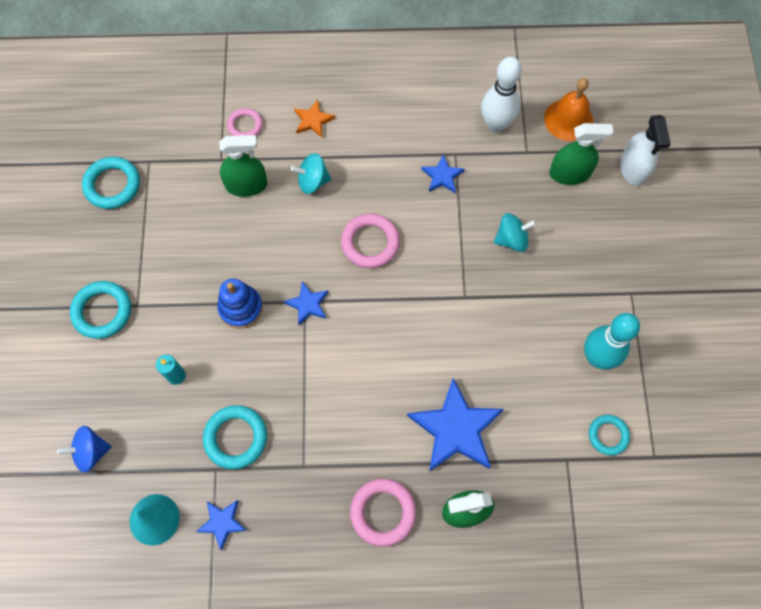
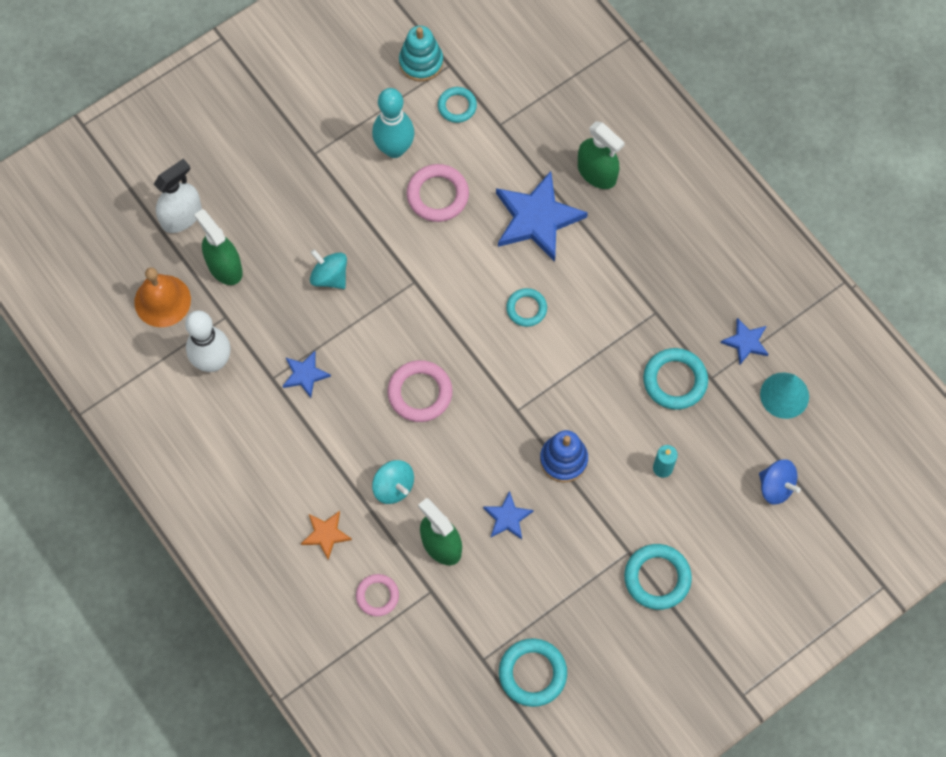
camera: 125 degrees left, 0 degrees up
blue star [284,281,329,325] -> blue star moved to [483,491,534,539]
pink ring [350,478,416,547] -> pink ring moved to [407,164,469,222]
none -> turquoise stacking toy [399,26,443,82]
none -> turquoise ring [506,288,547,327]

